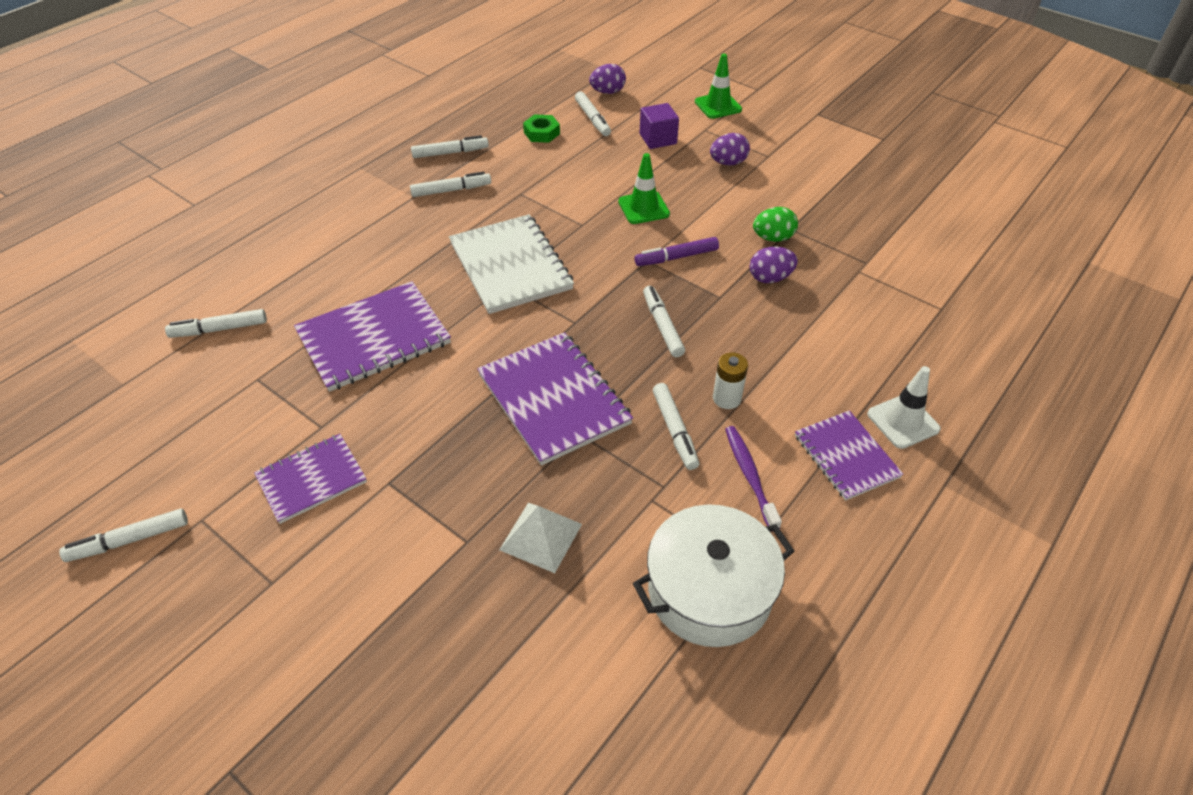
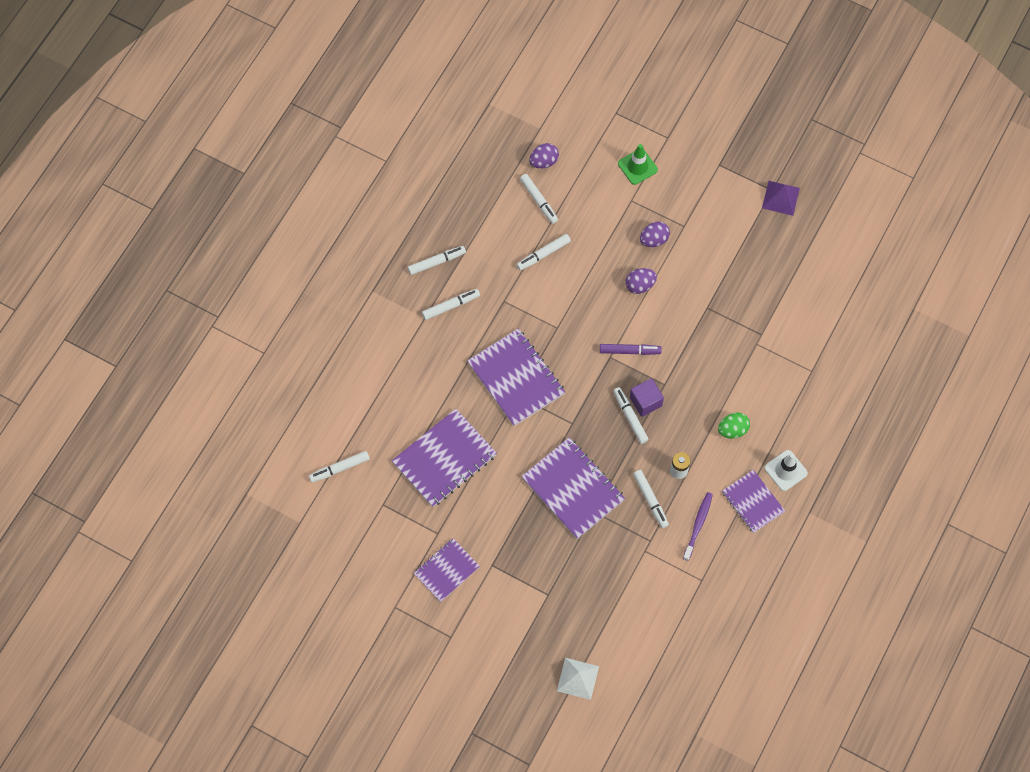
camera: 10 degrees left, 20 degrees up
white marker [59,509,188,562] -> white marker moved to [517,234,571,271]
white notebook [449,214,574,314] -> purple notebook [467,328,565,426]
white pyramid [499,503,582,573] -> white pyramid moved to [557,658,599,700]
green nut [523,114,560,143] -> none
green traffic cone [618,153,670,224] -> none
white pot [633,504,794,647] -> none
purple marker [635,237,719,266] -> purple marker turned 150 degrees counterclockwise [600,344,662,355]
purple cube [640,103,679,149] -> purple cube moved to [630,378,664,417]
purple toothbrush [725,426,782,529] -> purple toothbrush turned 45 degrees clockwise [683,492,713,561]
purple egg [750,247,798,283] -> purple egg moved to [625,268,657,294]
green egg [753,207,798,242] -> green egg moved to [718,412,750,438]
none -> purple pyramid [762,181,800,216]

